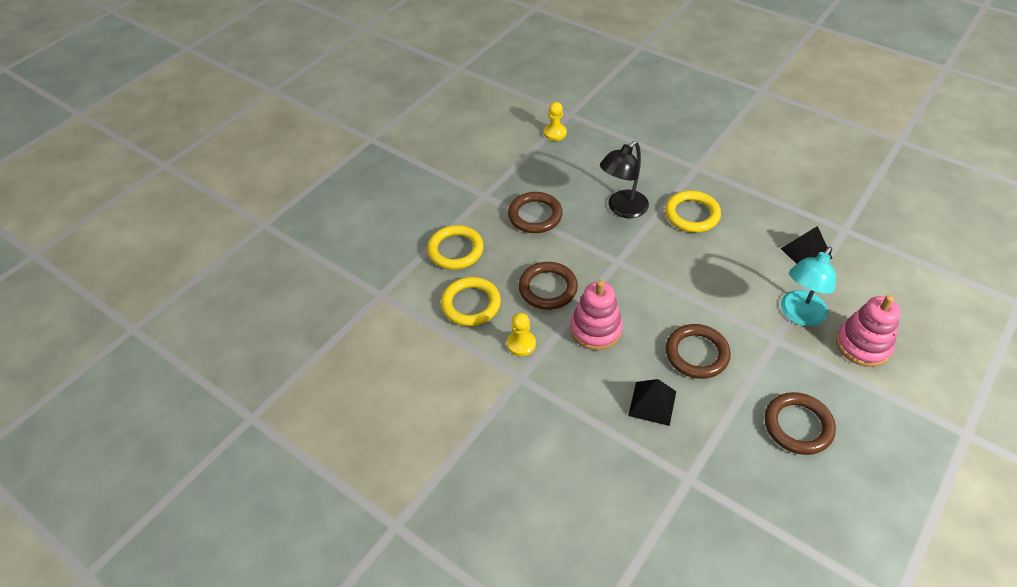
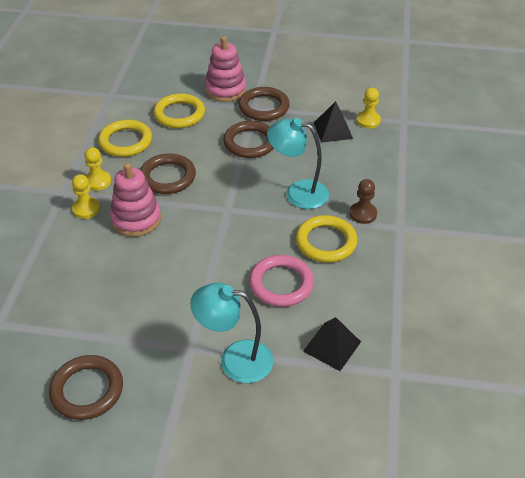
camera: 60 degrees right, 5 degrees down
black lamp [600,141,649,218] -> turquoise lamp [267,118,329,209]
black pyramid [628,379,676,426] -> black pyramid moved to [314,101,353,143]
brown ring [666,324,731,379] -> brown ring moved to [239,87,290,121]
pink stacking toy [836,295,901,367] -> pink stacking toy moved to [205,36,246,102]
none -> yellow pawn [72,174,100,219]
none -> pink ring [249,255,314,307]
none -> brown pawn [349,179,377,224]

